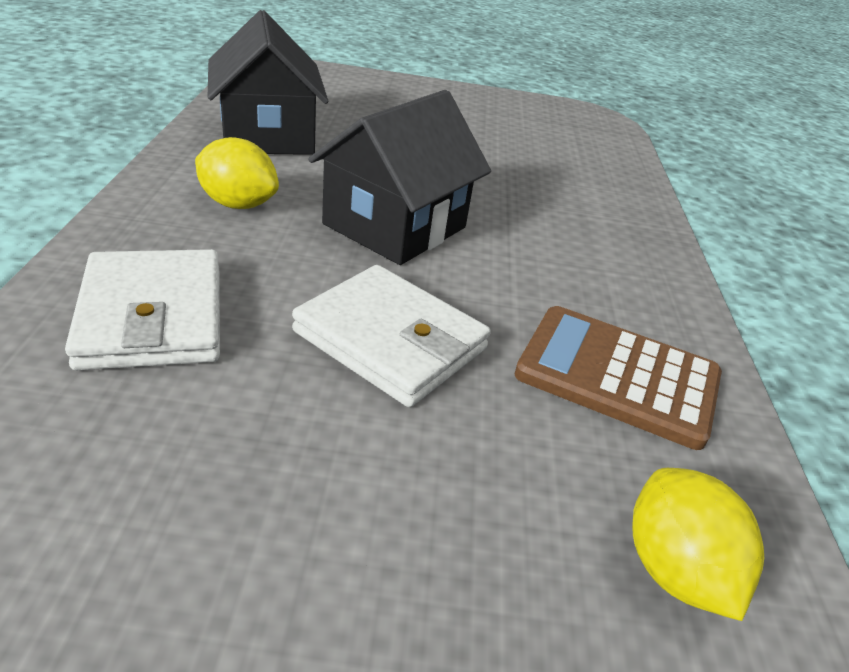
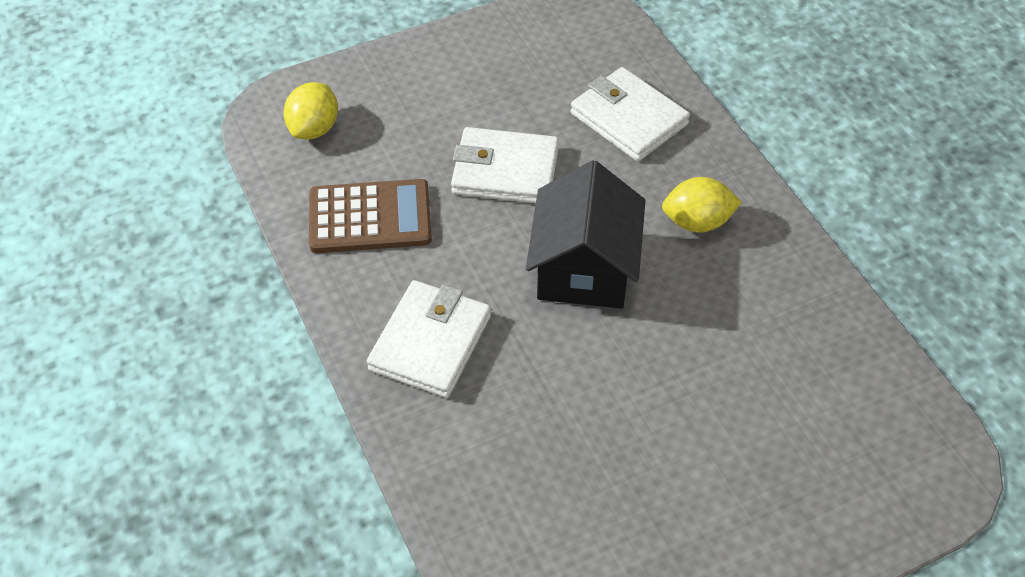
camera: 155 degrees right, 15 degrees up
black house [208,10,328,155] -> none
yellow lemon [632,468,764,621] -> yellow lemon turned 60 degrees clockwise [284,82,338,139]
none -> white wallet [367,280,491,398]

